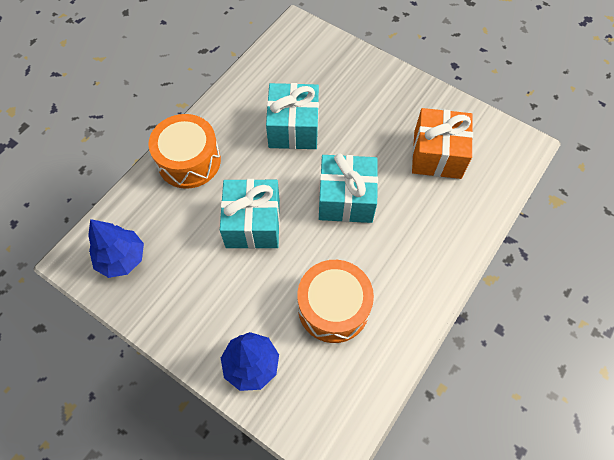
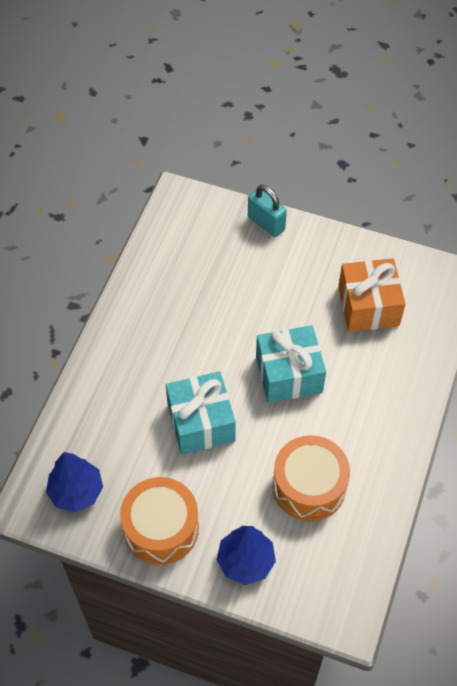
camera: 15 degrees left, 5 degrees down
orange drum [148,114,221,189] -> orange drum moved to [120,477,199,565]
turquoise gift [266,83,319,149] -> none
none -> turquoise padlock [248,185,287,237]

